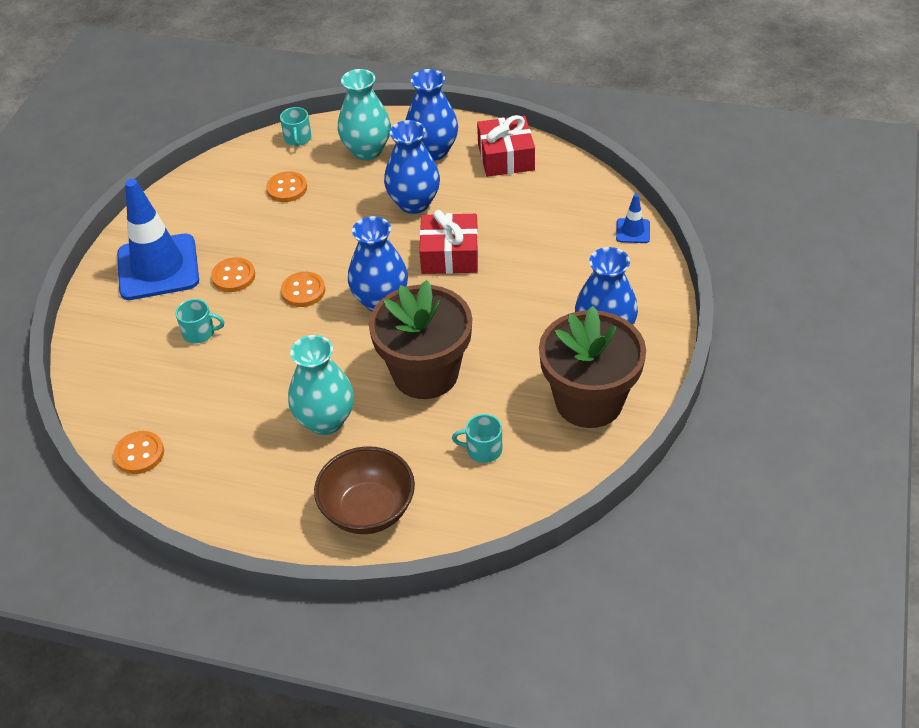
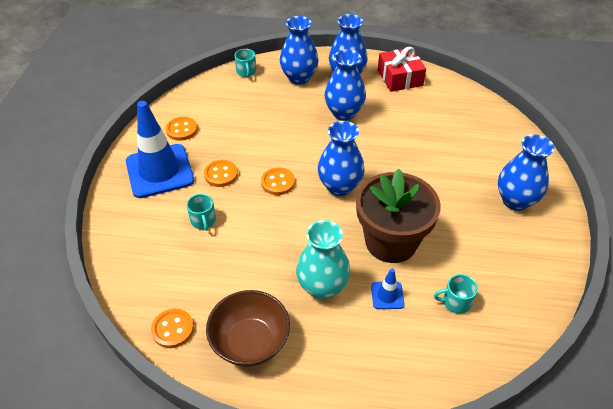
camera: 10 degrees left, 0 degrees up
turquoise mug [176,299,224,343] -> turquoise mug turned 75 degrees clockwise [186,194,216,231]
orange button [266,171,307,202] -> orange button moved to [166,117,198,141]
brown bowl [314,446,415,534] -> brown bowl moved to [206,290,290,367]
turquoise vase [338,69,391,160] -> blue vase [280,16,319,85]
red gift [419,210,478,274] -> none
brown flower pot [539,306,646,428] -> none
blue traffic cone [616,194,650,243] -> blue traffic cone moved to [371,269,405,309]

